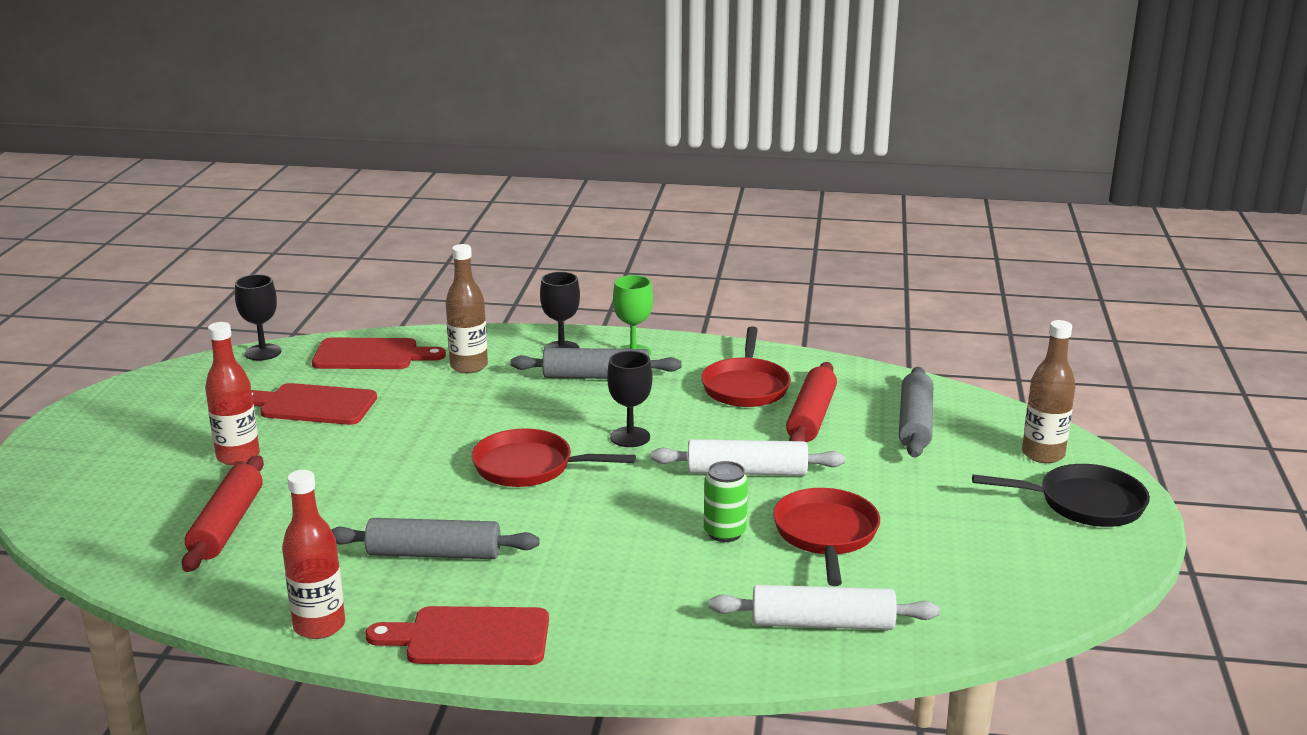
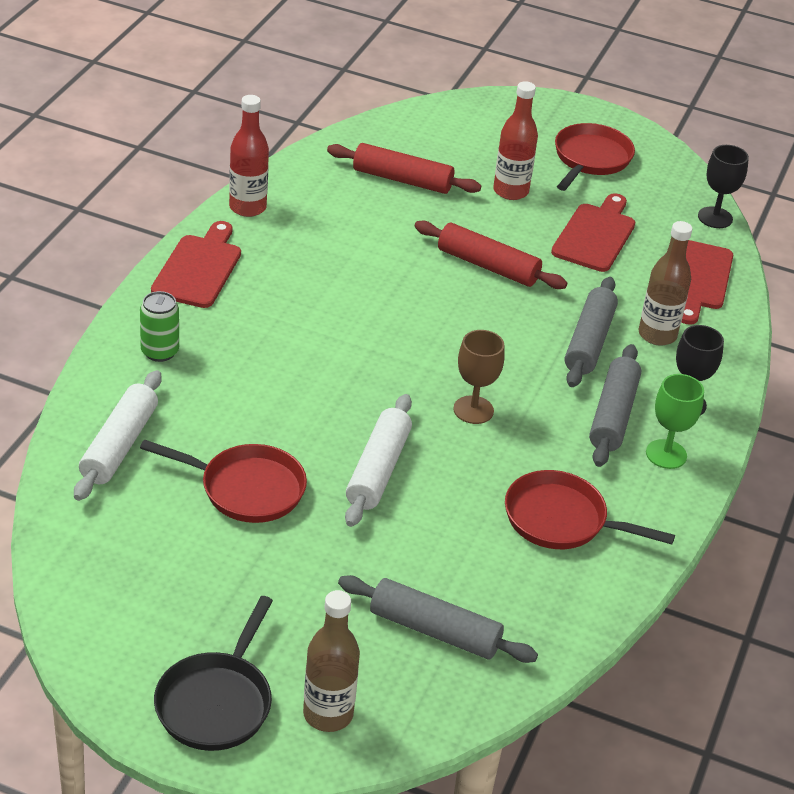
camera: 100 degrees right, 15 degrees up
grey rolling pin [331,518,540,559] -> grey rolling pin moved to [565,277,618,387]
red pan [471,428,636,487] -> red pan moved to [555,123,635,191]
black goblet [607,351,652,447] -> brown goblet [453,330,505,424]
green can [704,461,748,542] -> green can moved to [140,291,179,362]
red rolling pin [786,362,837,442] -> red rolling pin moved to [415,220,567,289]

